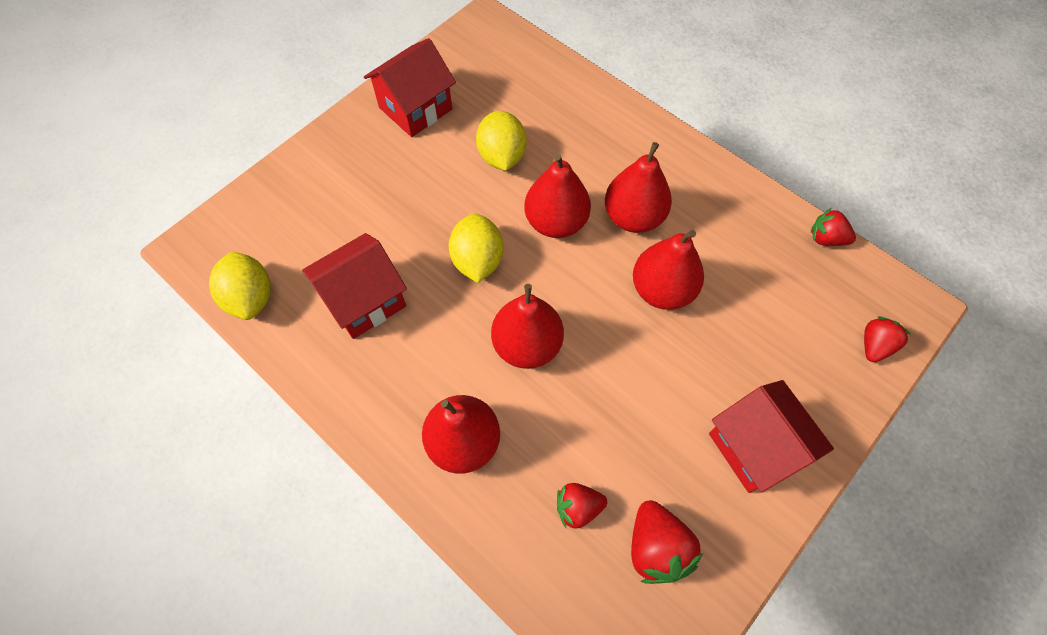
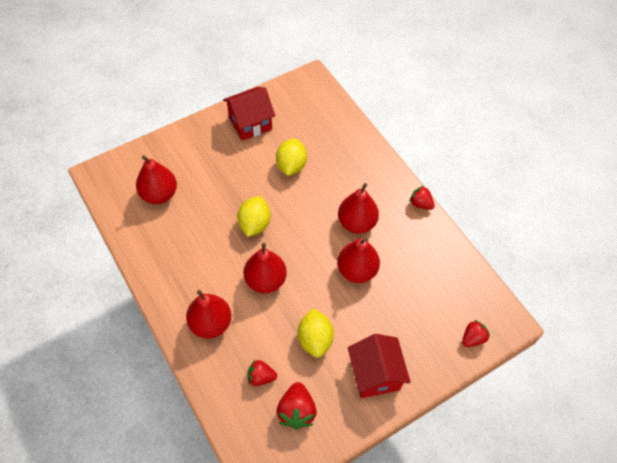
camera: 15 degrees right, 5 degrees down
yellow lemon [209,251,271,320] -> yellow lemon moved to [298,308,334,358]
red house [302,233,407,339] -> none
red pear [524,154,591,238] -> red pear moved to [136,155,177,204]
red strawberry [811,208,856,246] -> red strawberry moved to [409,186,435,210]

